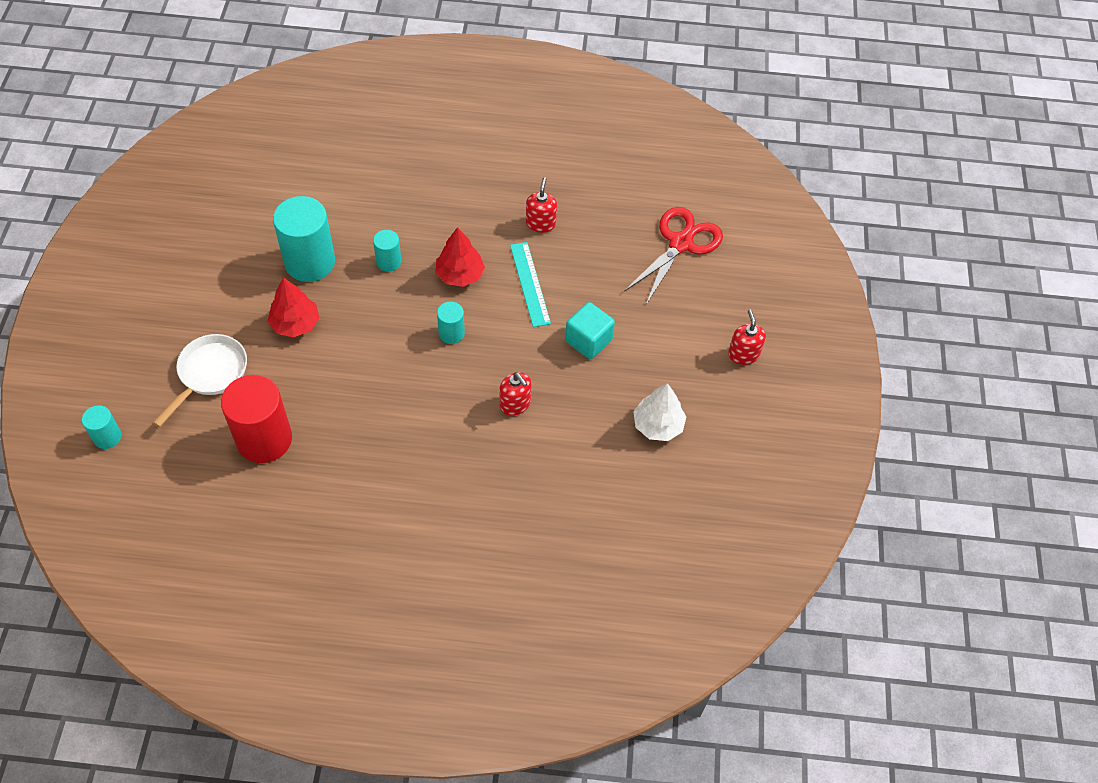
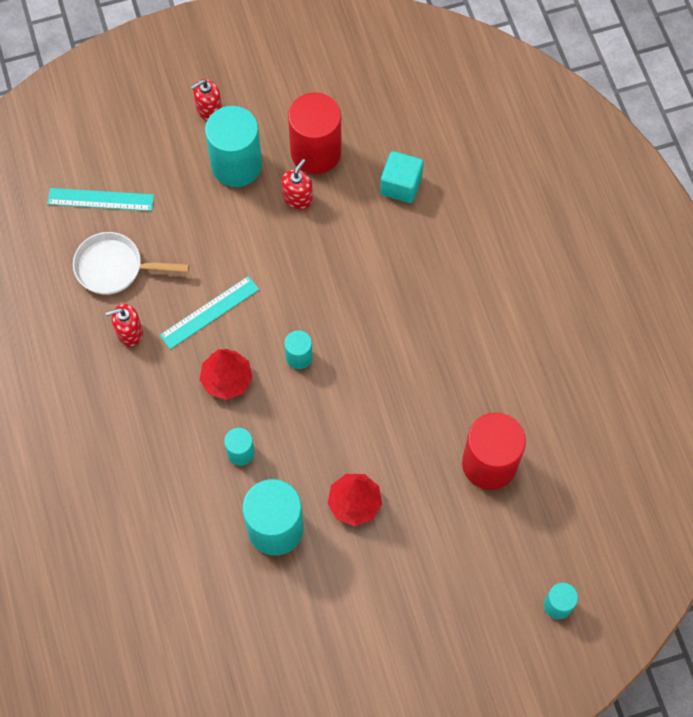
camera: 110 degrees left, 10 degrees up
white pan [153,334,247,427] -> white pan moved to [73,232,189,295]
red soap dispenser [499,372,532,416] -> red soap dispenser moved to [281,159,313,209]
turquoise cube [565,302,615,359] -> turquoise cube moved to [380,151,424,203]
red scissors [624,207,723,304] -> turquoise ruler [47,188,154,211]
white tree [633,383,686,441] -> red cylinder [288,92,341,174]
none -> turquoise cylinder [205,106,262,187]

